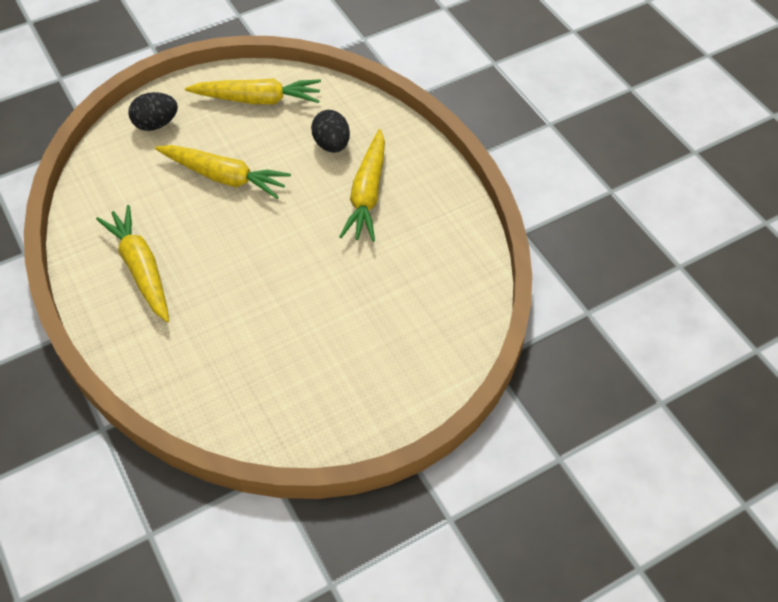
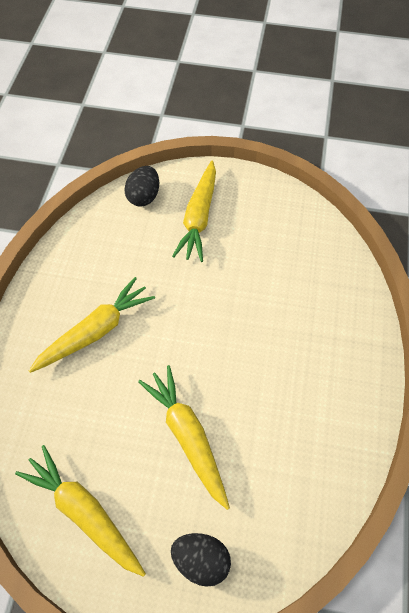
camera: 140 degrees left, 5 degrees up
yellow carrot [96,205,169,322] -> yellow carrot moved to [172,160,216,262]
black egg [311,110,350,153] -> black egg moved to [124,166,159,207]

